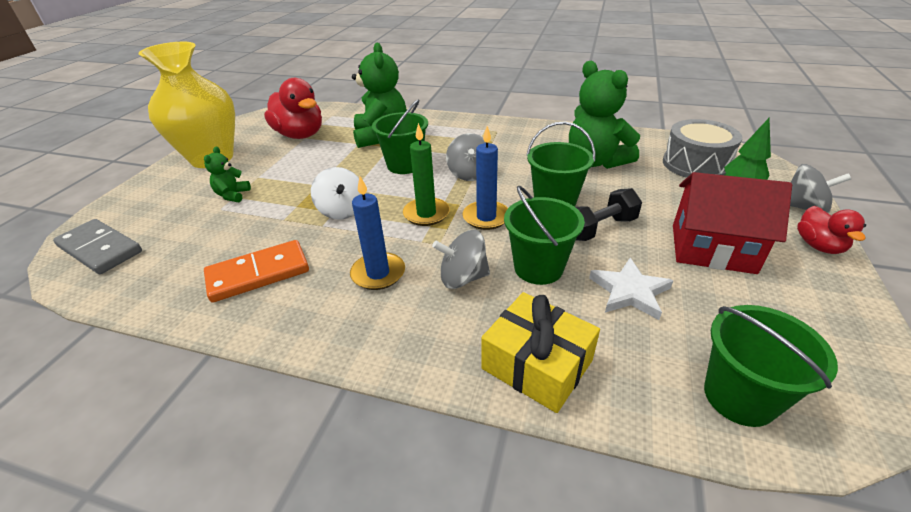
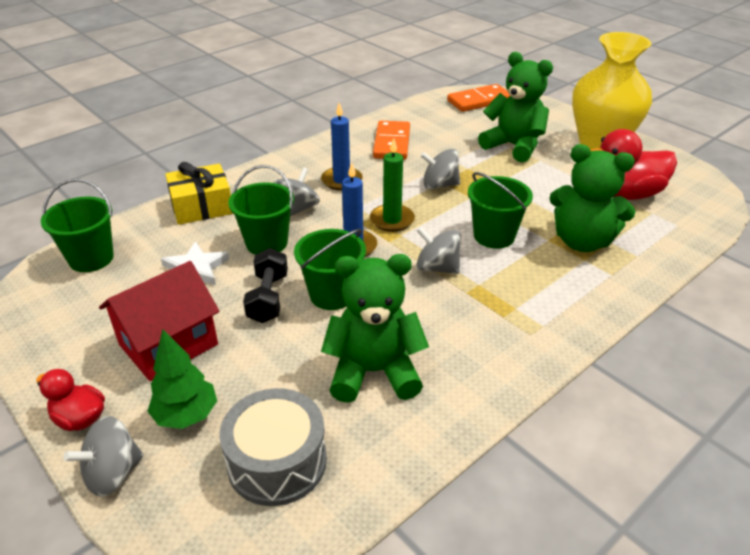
camera: 120 degrees right, 0 degrees up
grey domino [53,219,142,274] -> orange domino [447,84,510,112]
green teddy bear [204,147,251,202] -> green teddy bear [478,52,553,163], size x2.08
white spinning top [311,167,360,219] -> grey spinning top [420,149,460,189]

